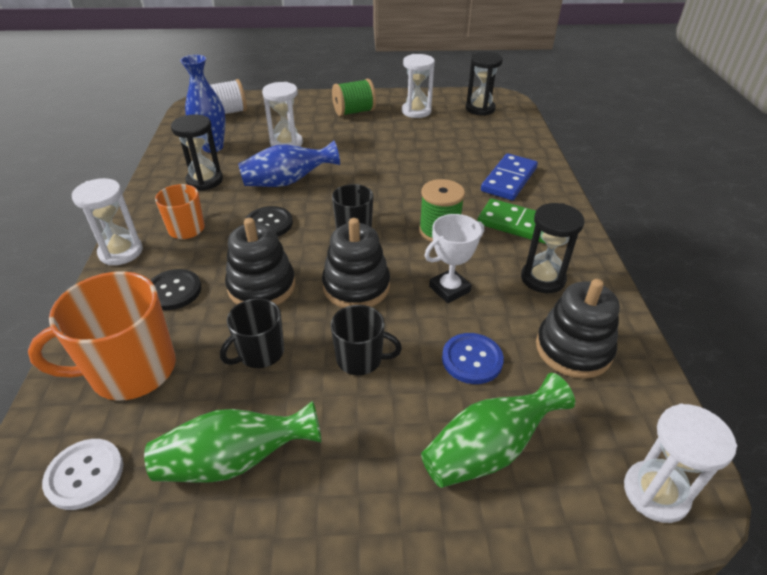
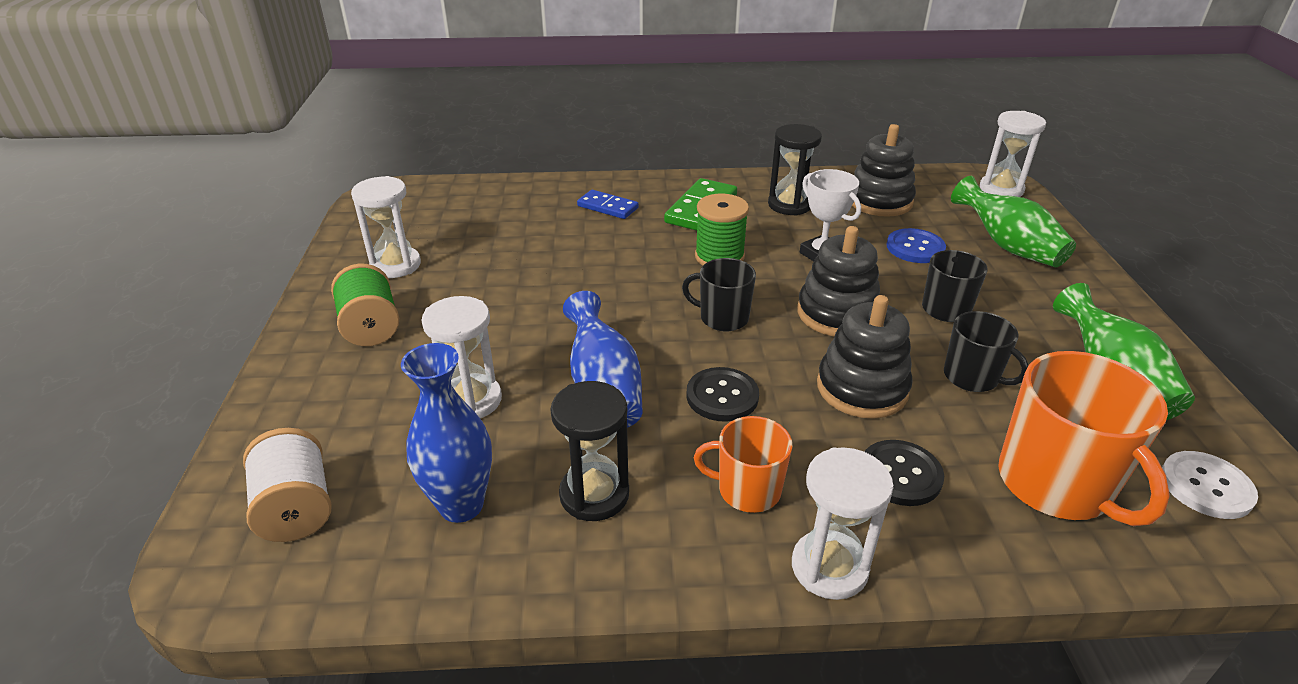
camera: 90 degrees left, 5 degrees down
black hourglass [466,52,503,116] -> none
blue domino [481,153,538,200] -> blue domino [577,190,639,219], size x0.65

